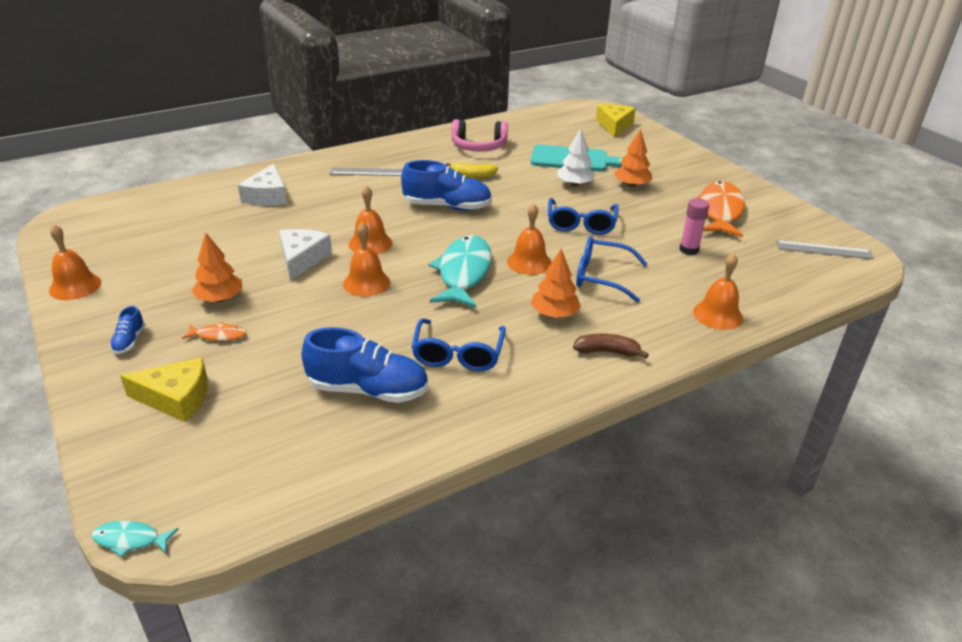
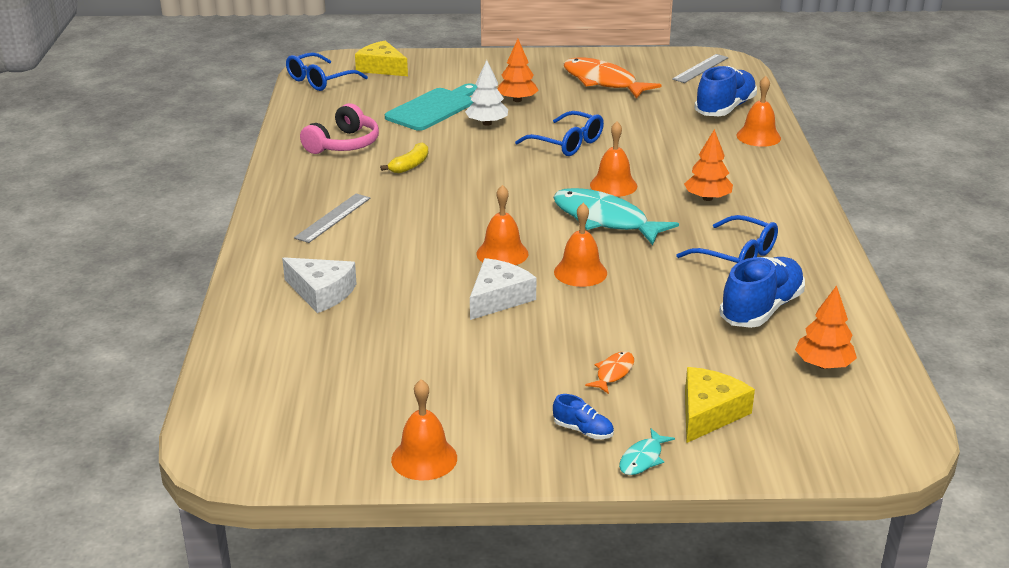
camera: 60 degrees left, 5 degrees down
turquoise fish [92,521,178,557] -> turquoise fish moved to [619,429,675,475]
orange tree [192,233,242,302] -> orange tree moved to [795,285,857,369]
white cheese [279,229,332,281] -> white cheese turned 90 degrees clockwise [470,258,537,320]
blue shoe [401,160,492,211] -> blue shoe moved to [694,66,757,116]
brown banana [573,333,649,359] -> none
blue glasses [576,237,648,303] -> blue glasses moved to [286,52,368,91]
pink glue stick [679,198,709,255] -> none

